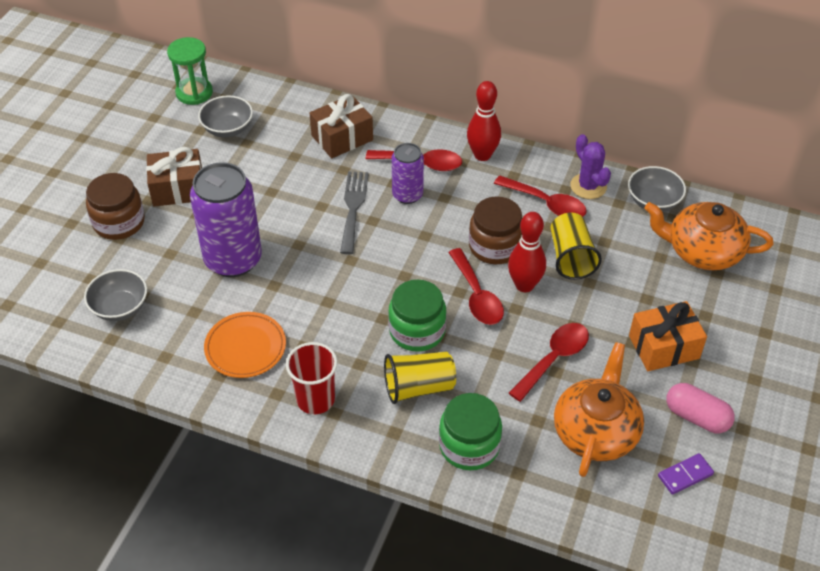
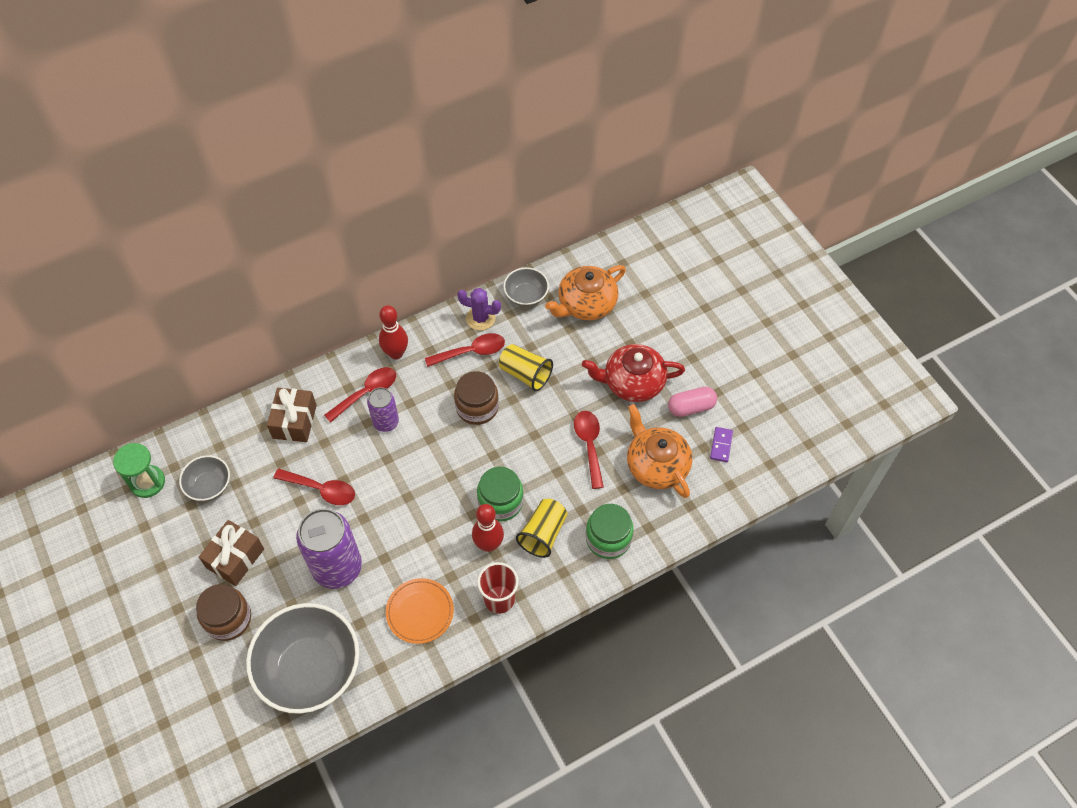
camera: 50 degrees left, 10 degrees up
grey bowl [84,269,147,321] -> grey bowl [246,603,359,714], size x2.02
grey fork [340,171,369,254] -> none
red spoon [448,248,504,325] -> red spoon moved to [274,469,355,505]
red bowling pin [508,212,546,292] -> red bowling pin moved to [472,504,504,552]
orange gift [629,301,707,371] -> red teapot [582,344,685,402]

